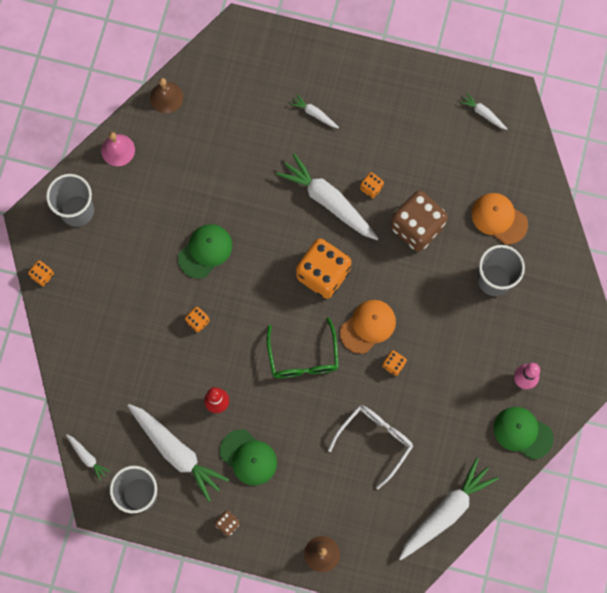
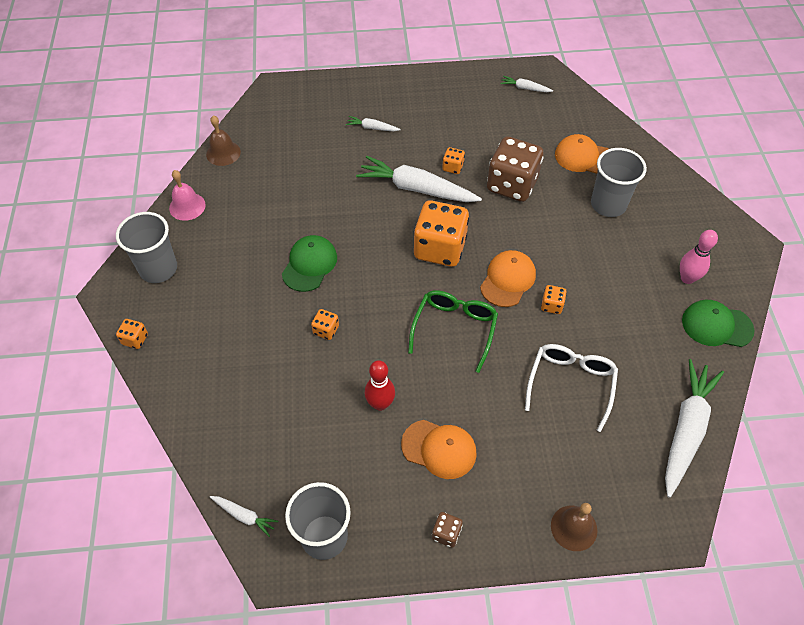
camera: 20 degrees left, 20 degrees down
white carrot [128,404,229,502] -> none
green cap [220,429,277,486] -> orange cap [401,420,477,479]
green glasses [266,318,339,378] -> green glasses turned 135 degrees counterclockwise [408,290,498,373]

